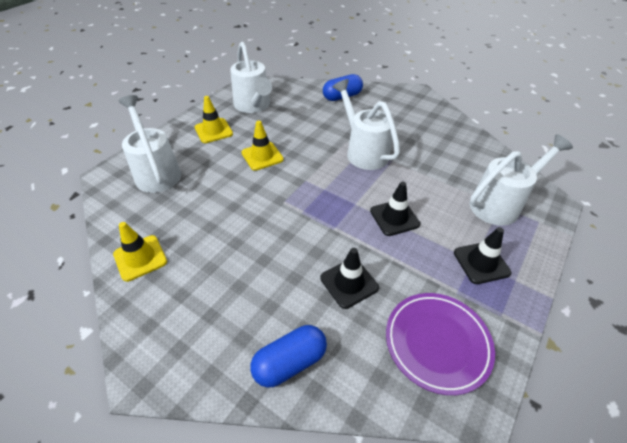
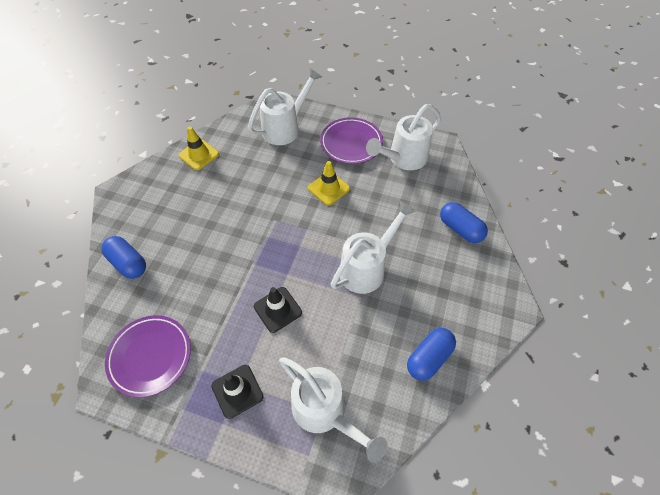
camera: 75 degrees right, 10 degrees up
yellow traffic cone [195,96,233,143] -> purple plate [320,117,383,164]
black traffic cone [320,248,379,309] -> none
none -> blue capsule [407,328,456,381]

